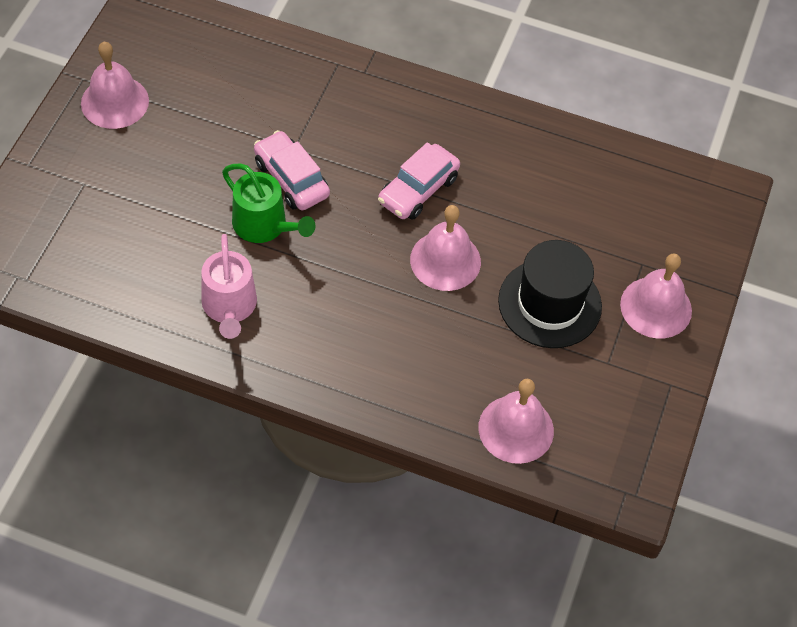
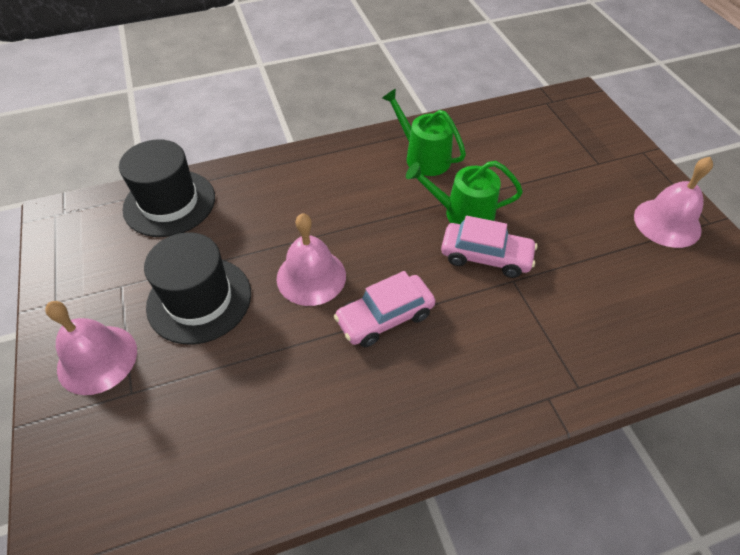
camera: 145 degrees right, 5 degrees down
pink watering can [201,234,257,339] -> green watering can [382,88,466,176]
pink car [378,142,460,220] -> pink car turned 120 degrees counterclockwise [334,271,435,347]
pink bell [478,379,554,464] -> black hat [119,139,215,237]

